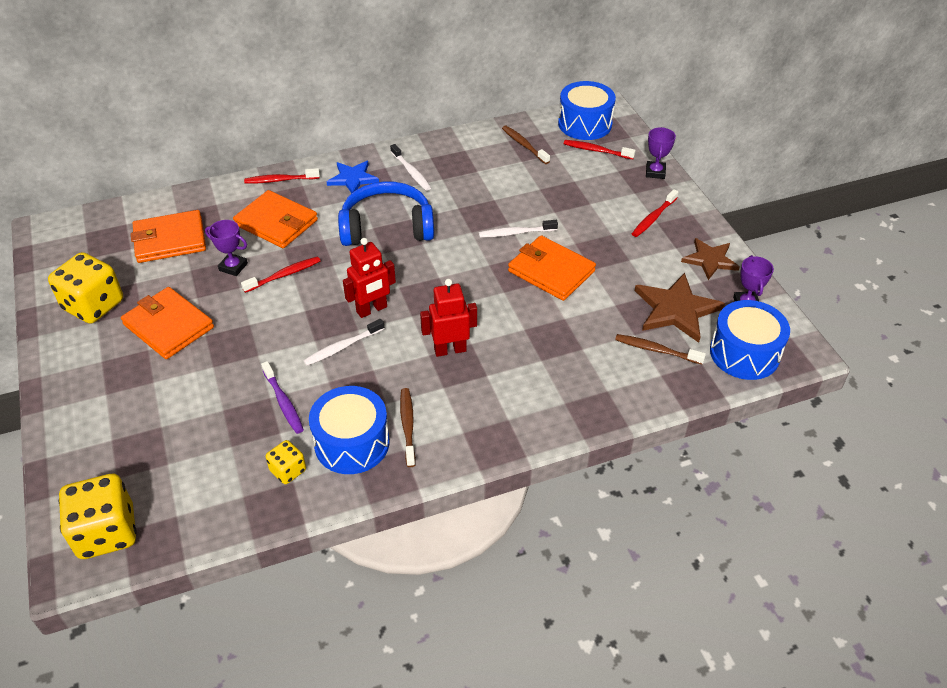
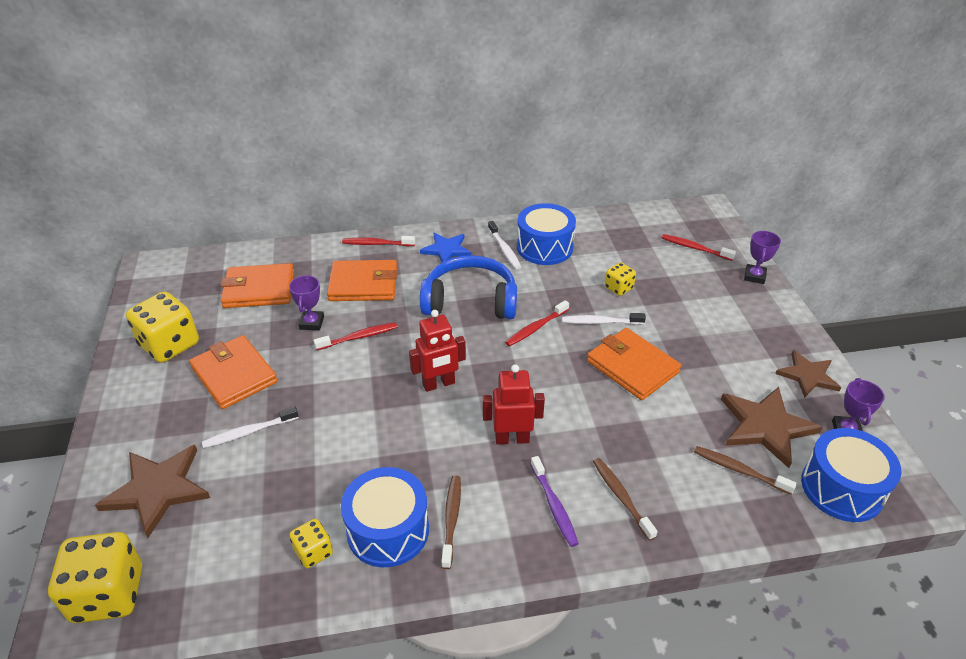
camera: 10 degrees right, 5 degrees down
purple trophy [205,220,248,276] -> purple trophy turned 60 degrees clockwise [289,275,324,330]
orange wallet [233,190,318,248] -> orange wallet turned 45 degrees counterclockwise [327,260,397,301]
purple toothbrush [261,361,304,434] -> purple toothbrush moved to [530,456,579,547]
white toothbrush [303,319,385,366] -> white toothbrush moved to [202,407,299,448]
brown toothbrush [502,126,550,164] -> brown toothbrush moved to [593,458,658,541]
blue drum [558,81,616,140] -> blue drum moved to [517,203,576,265]
red toothbrush [632,189,679,237] -> red toothbrush moved to [505,300,569,346]
none -> brown star [95,445,210,538]
none -> yellow dice [605,262,636,296]

